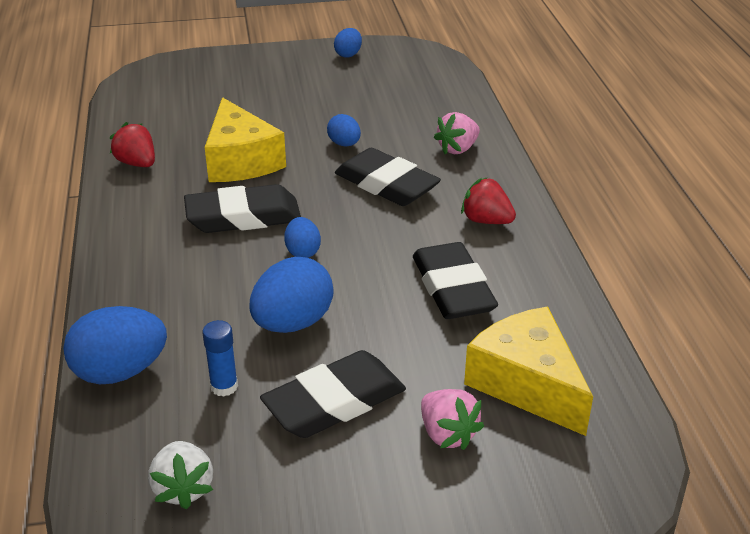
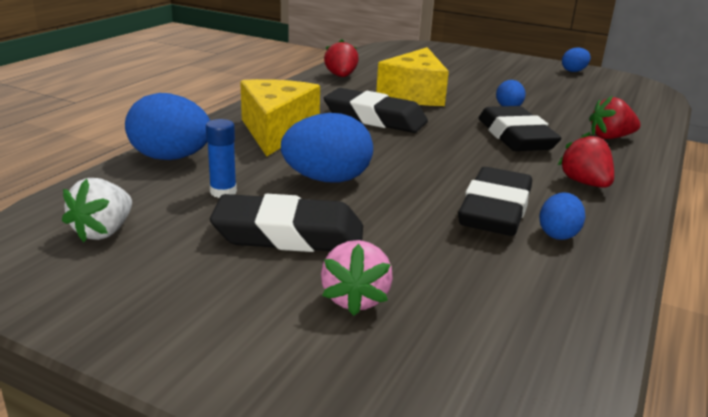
camera: 35 degrees right, 10 degrees down
blue egg [284,217,321,258] -> blue egg moved to [539,192,585,240]
pink strawberry [434,112,480,154] -> red strawberry [589,96,640,139]
yellow cheese [464,307,593,436] -> yellow cheese moved to [240,79,320,157]

